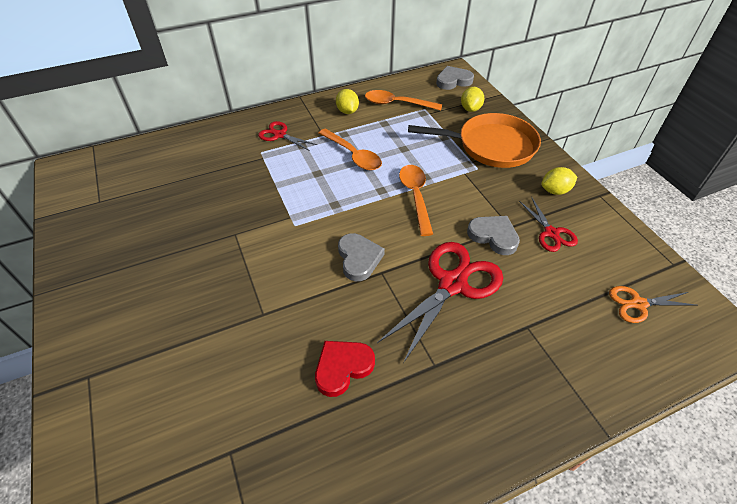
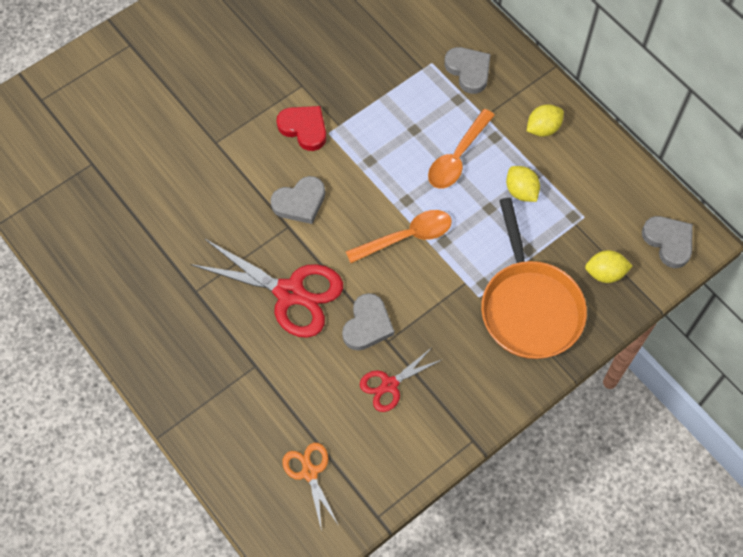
camera: 75 degrees right, 15 degrees up
red scissors [258,121,317,151] -> grey heart [444,47,491,94]
red heart [315,341,375,397] -> red heart moved to [276,106,326,151]
orange spoon [365,90,442,111] -> none
yellow lemon [541,167,577,195] -> yellow lemon moved to [506,166,540,202]

